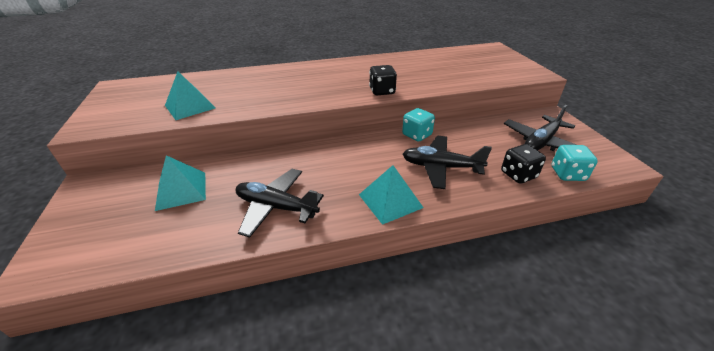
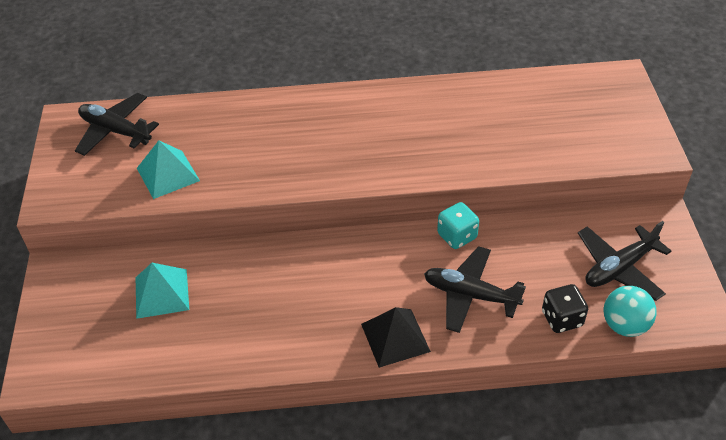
camera: 10 degrees right, 10 degrees up
black plane [236,169,324,238] -> black plane moved to [75,93,159,156]
turquoise pyramid [359,165,424,225] -> black pyramid [361,307,431,368]
black dice [369,65,397,95] -> none
turquoise dice [552,145,598,181] -> turquoise ball [604,286,657,337]

